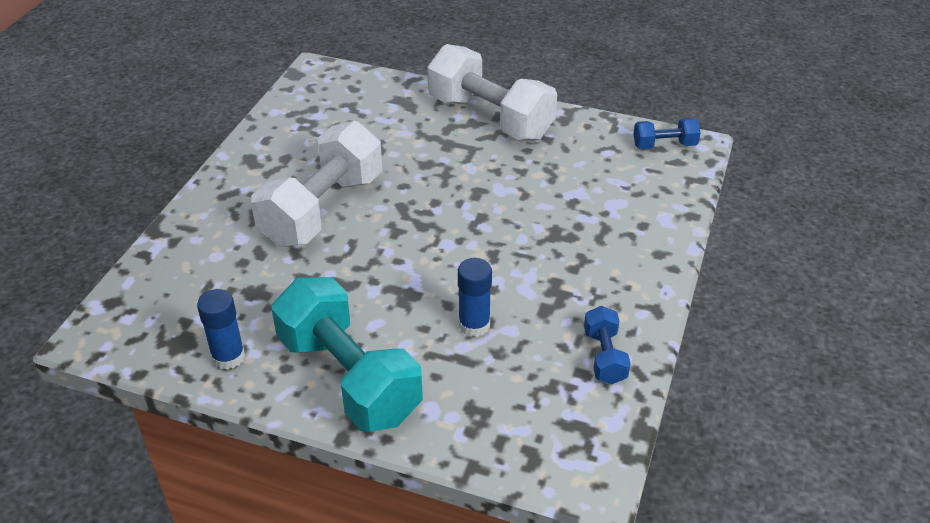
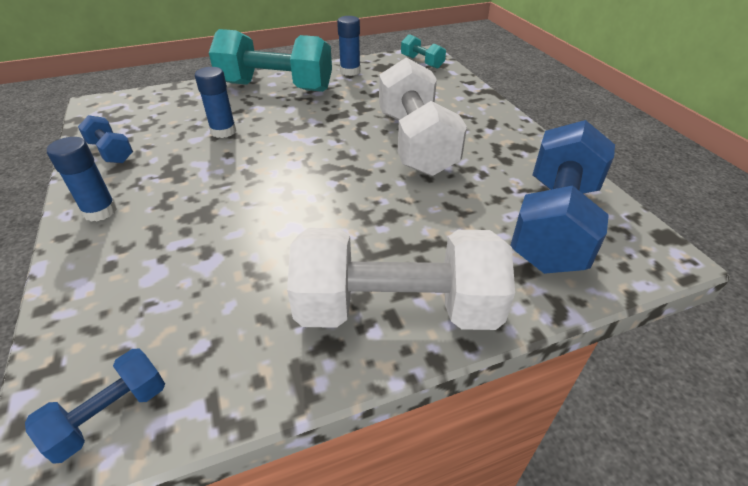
camera: 140 degrees right, 0 degrees up
none -> blue glue stick [47,137,117,222]
none -> turquoise dumbbell [401,34,446,69]
none -> blue dumbbell [510,120,615,274]

